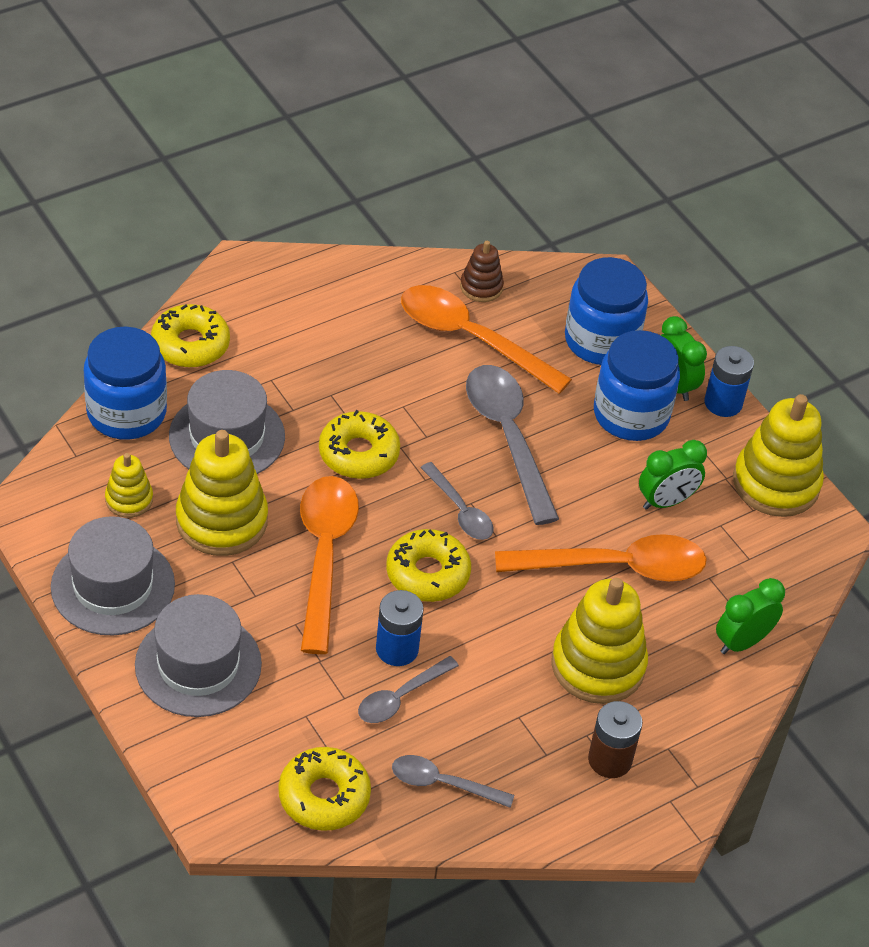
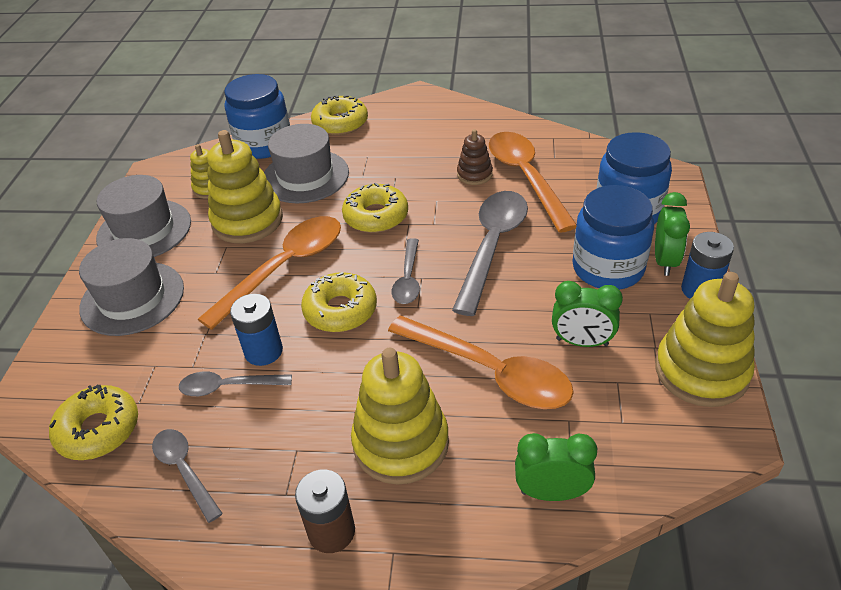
camera: 45 degrees right, 5 degrees down
brown stacking toy [460,241,504,302] -> brown stacking toy moved to [457,129,493,185]

